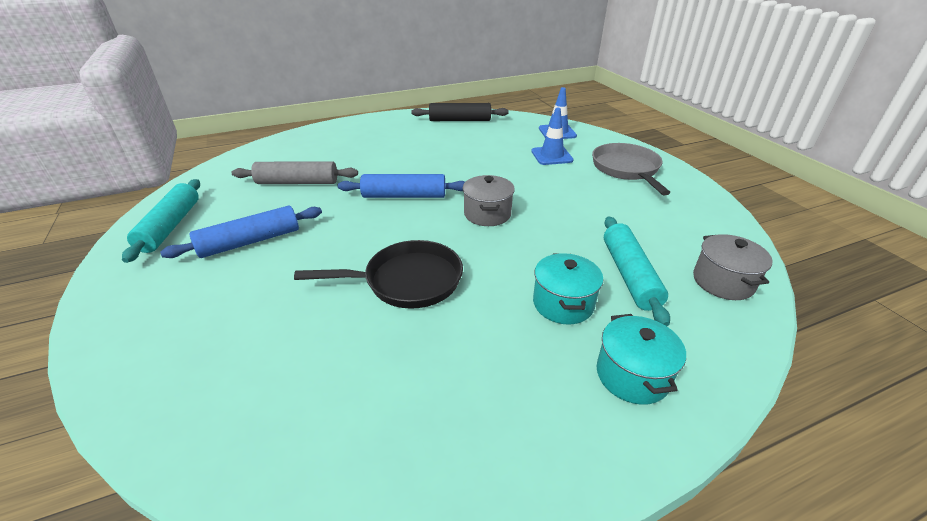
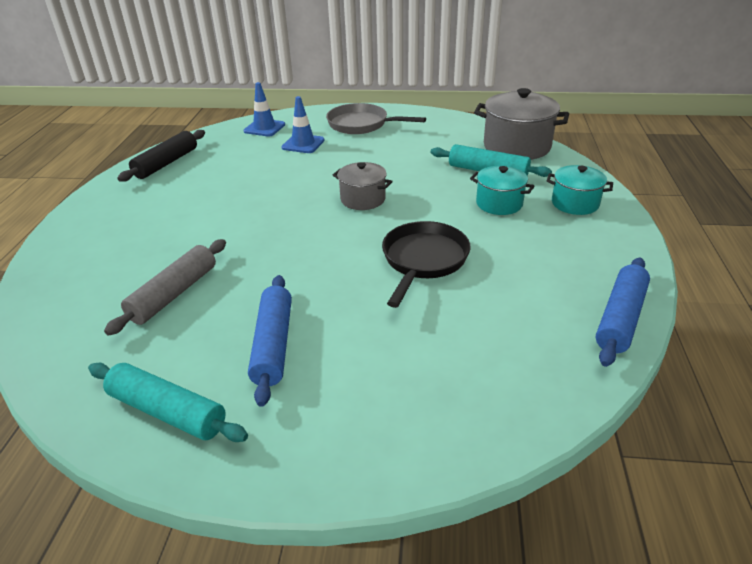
camera: 60 degrees left, 0 degrees up
blue rolling pin [337,174,465,198] -> blue rolling pin moved to [596,257,650,367]
grey pot [693,234,773,300] -> grey pot [474,88,569,160], size x1.69

